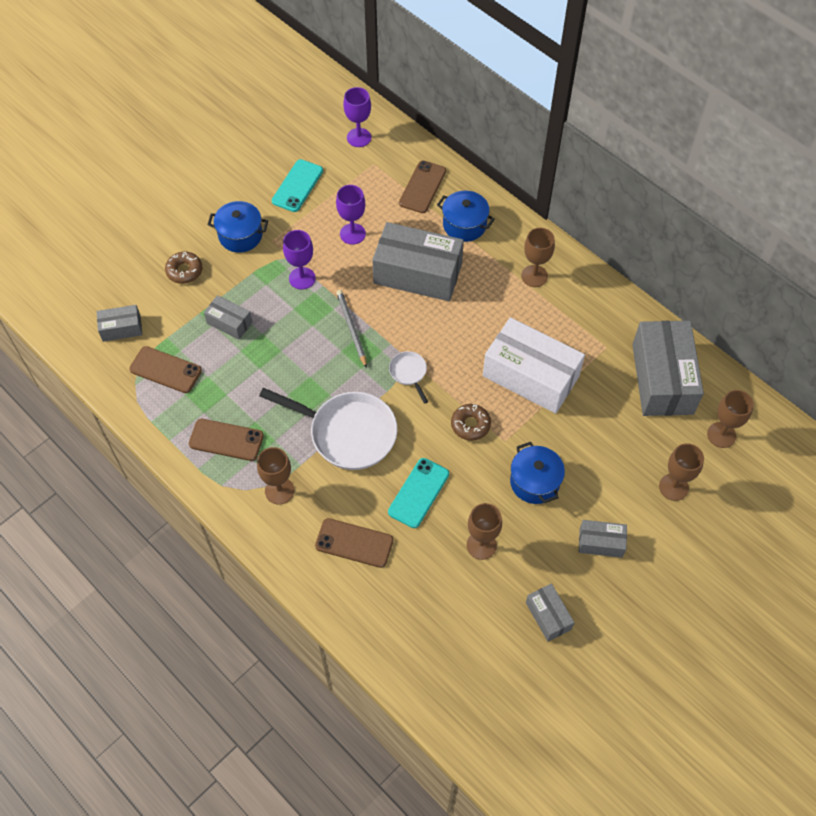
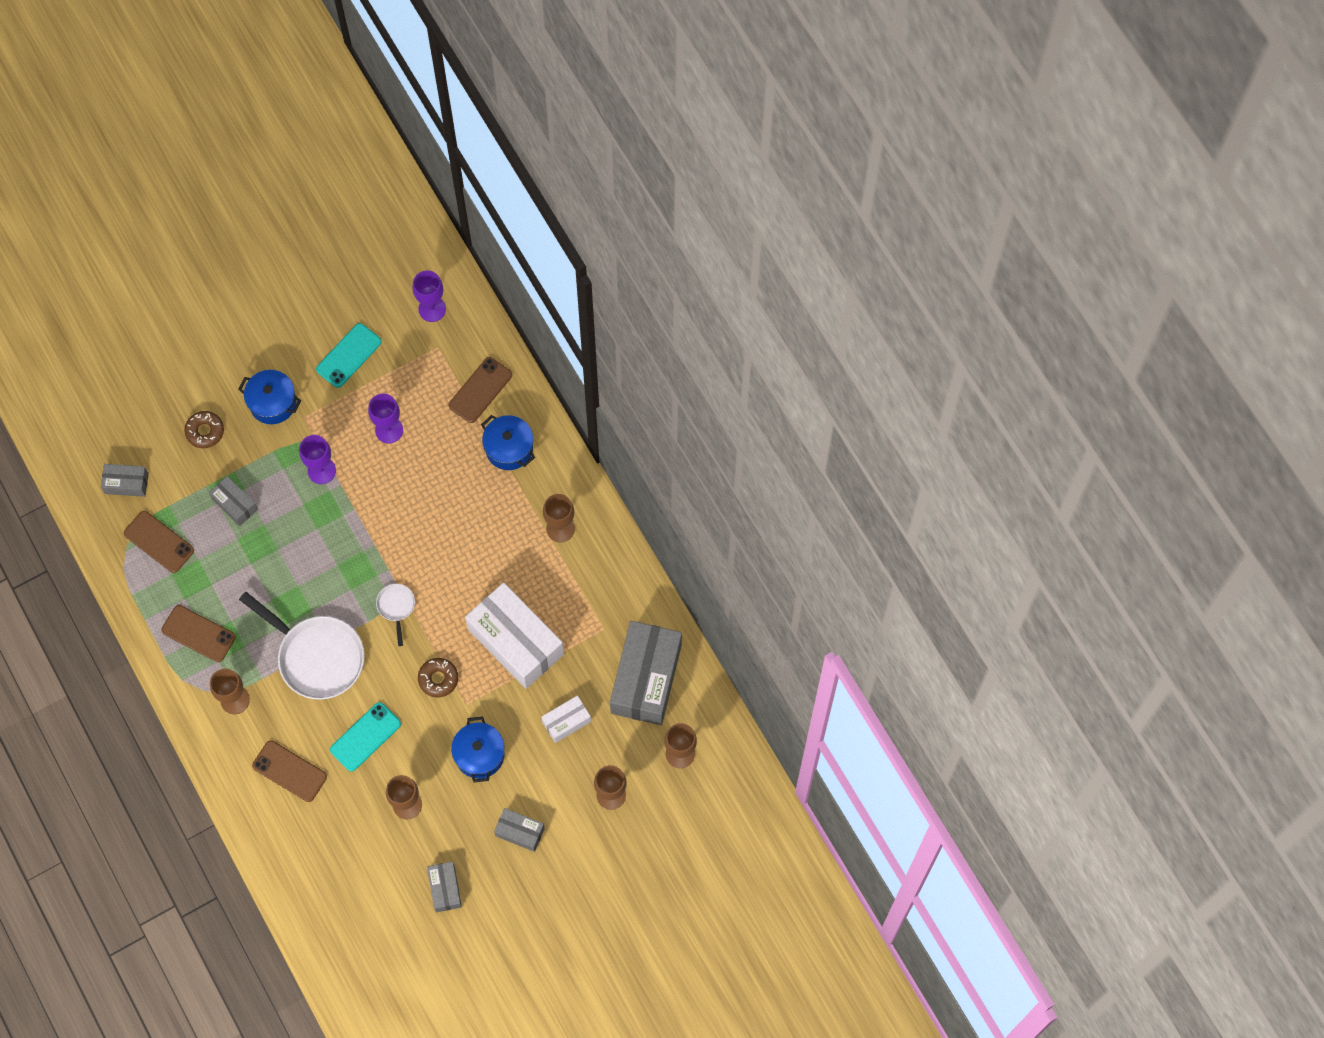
camera: 15 degrees right, 10 degrees up
grey pencil [336,290,367,368] -> none
grey box [372,222,464,301] -> none
none -> white box [541,695,591,743]

